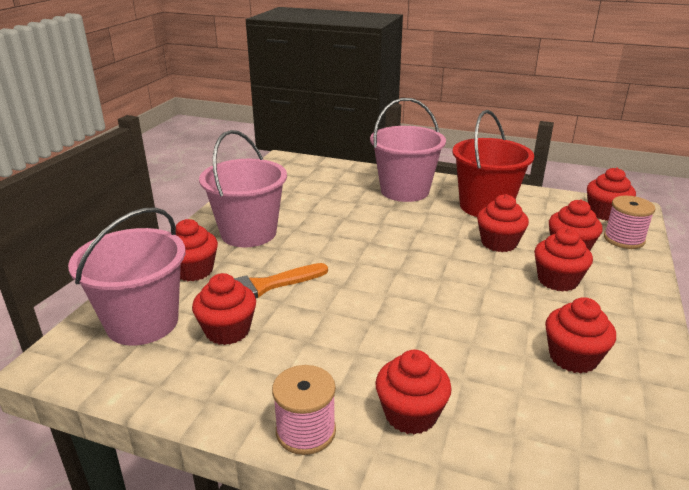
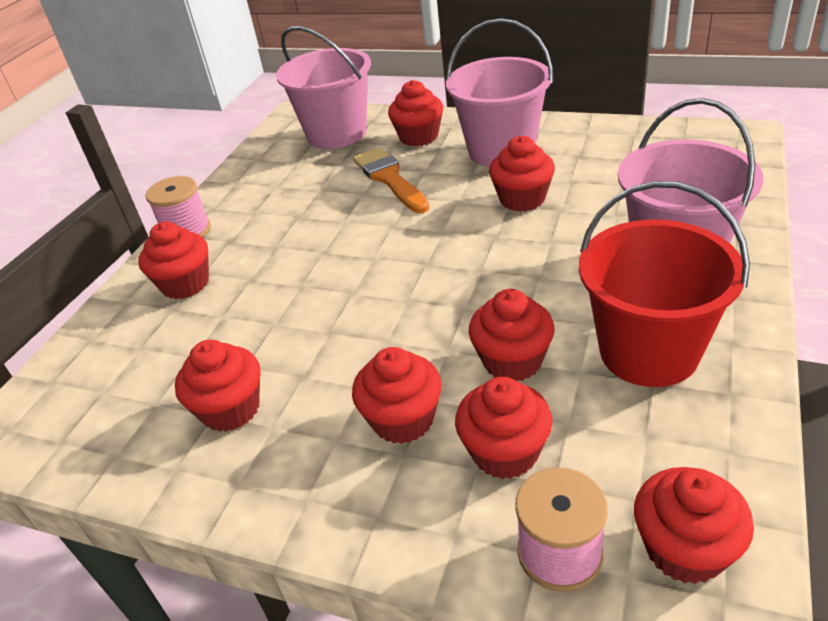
camera: 95 degrees right, 10 degrees up
red cupcake [192,273,256,345] -> red cupcake moved to [489,136,555,212]

